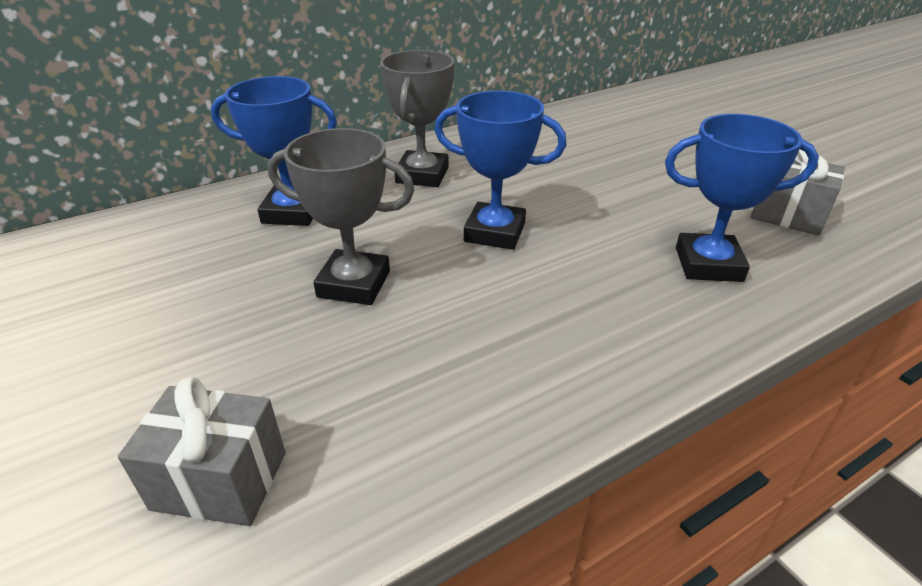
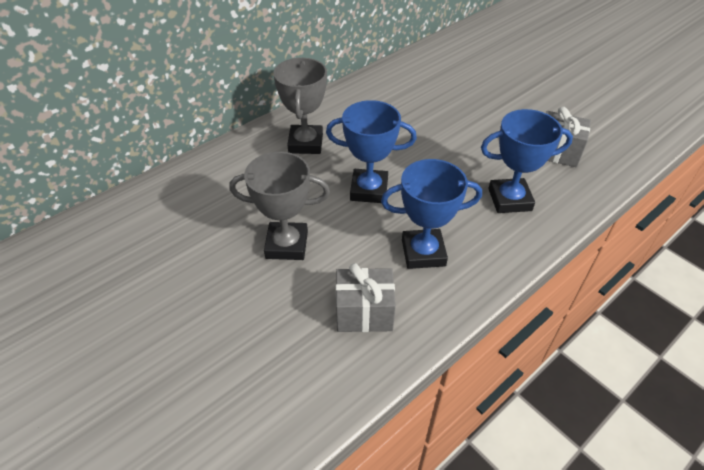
camera: 10 degrees left, 10 degrees up
grey gift [118,377,285,526] -> grey gift moved to [336,263,396,332]
blue trophy [211,76,337,226] -> blue trophy moved to [381,159,482,269]

